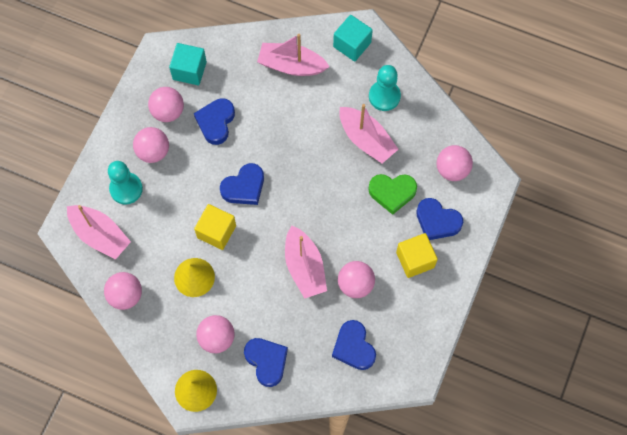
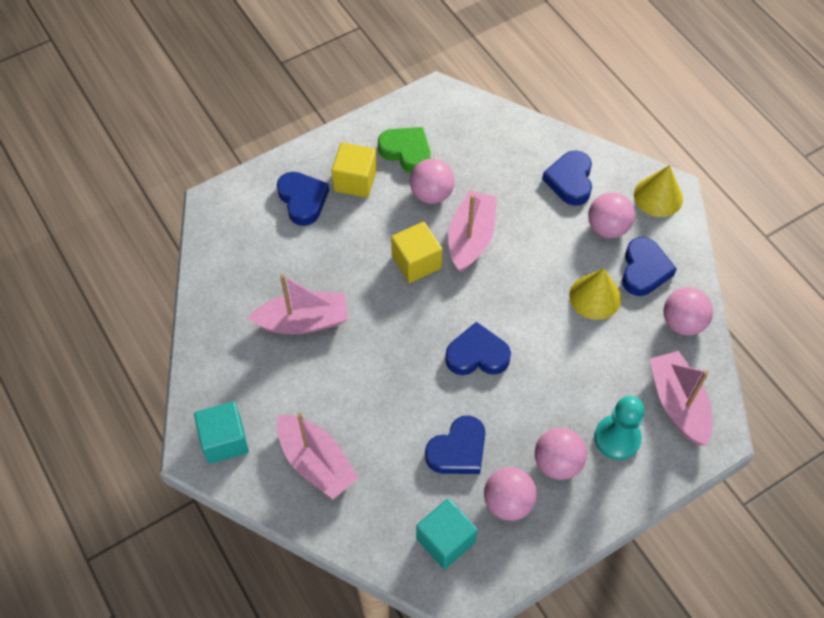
camera: 145 degrees left, 10 degrees down
yellow cube [194,204,236,250] -> yellow cube moved to [391,222,442,283]
blue heart [332,320,376,370] -> blue heart moved to [622,237,677,296]
pink boat [339,104,399,164] -> pink boat turned 90 degrees clockwise [248,274,348,334]
green heart [368,174,417,215] -> green heart moved to [378,127,431,173]
turquoise pawn [369,65,401,111] -> none
pink ball [436,145,473,181] -> none

